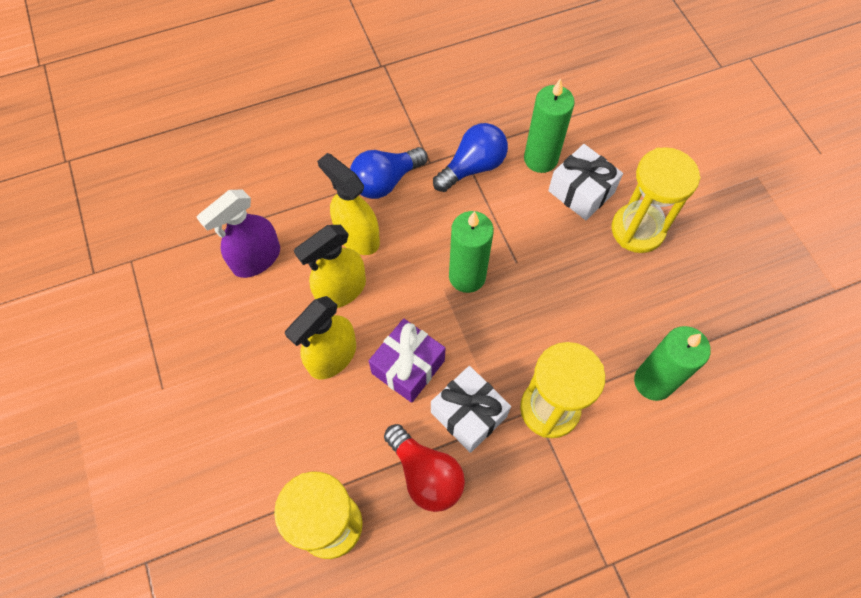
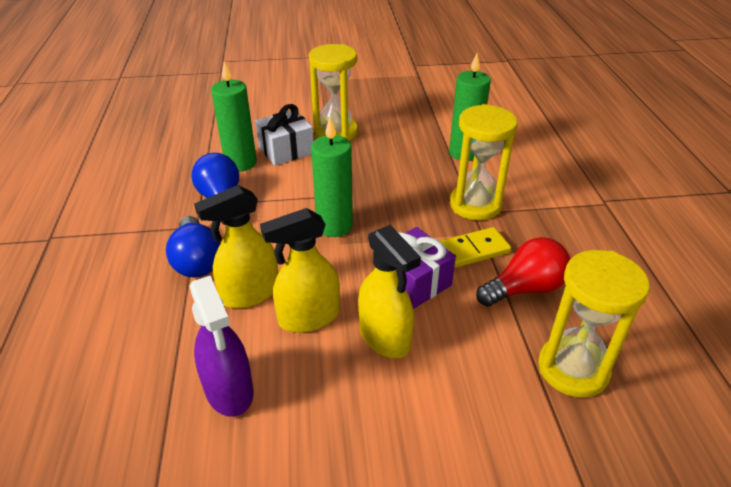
camera: 75 degrees left, 25 degrees down
yellow spray bottle [294,225,366,308] -> yellow spray bottle turned 90 degrees clockwise [260,208,340,333]
white gift [431,366,511,453] -> yellow domino [440,227,511,268]

